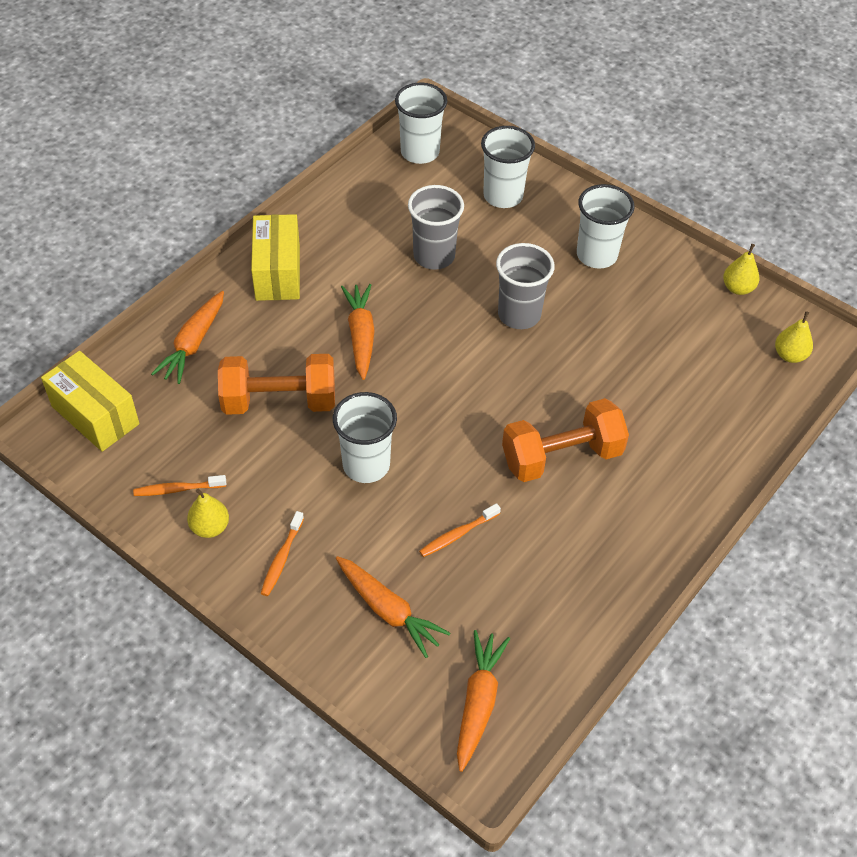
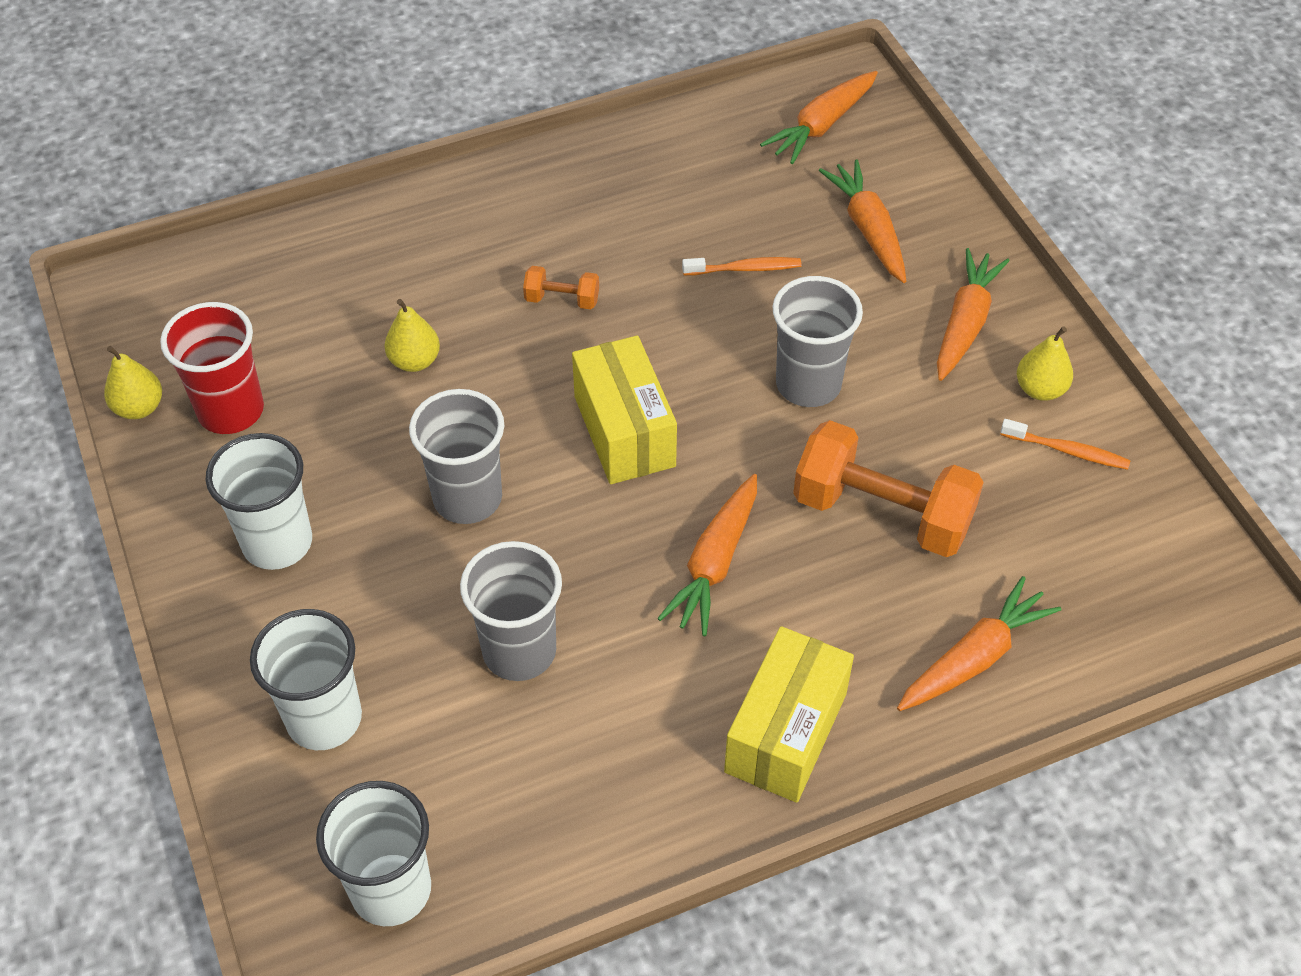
camera: 150 degrees left, 0 degrees up
yellow box [41,351,139,452] -> yellow box moved to [572,335,677,484]
orange toothbrush [261,511,304,596] -> orange carrot [937,248,1010,381]
white cup [333,392,397,483] -> grey cup [772,276,863,407]
orange dumbbell [502,398,629,482] -> orange dumbbell [523,266,599,309], size x0.46
yellow pear [775,311,813,363] -> yellow pear moved to [385,299,440,372]
none -> red cup [160,302,264,434]

